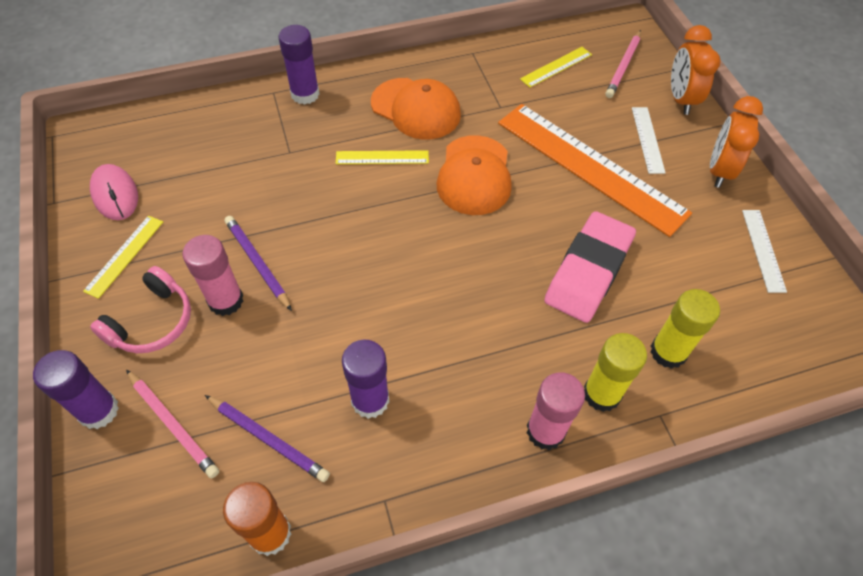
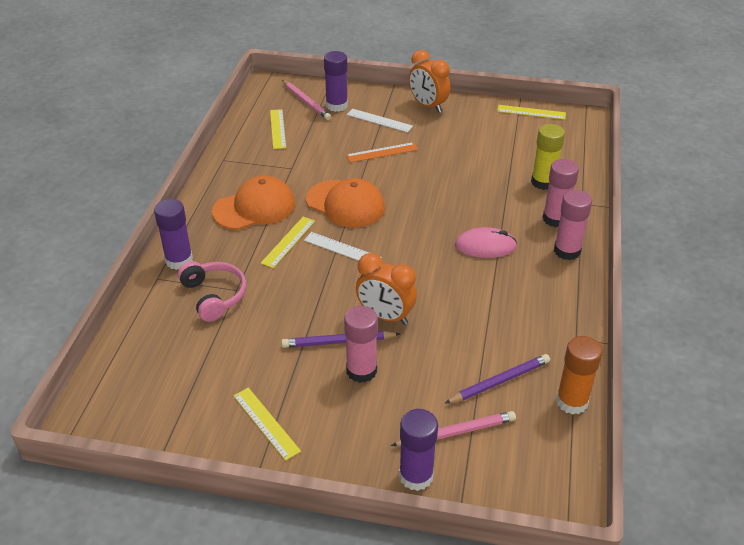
camera: 60 degrees left, 15 degrees down
pink mouse [90,164,138,220] -> pink mouse moved to [455,227,517,258]
pink headphones [90,266,191,353] -> pink headphones moved to [178,261,246,322]
purple glue stick [342,340,389,419] -> purple glue stick moved to [324,51,348,112]
orange ruler [498,104,692,237] -> orange ruler [346,142,418,162], size x0.44
pink eraser [544,211,636,323] -> none
yellow glue stick [584,333,647,412] -> pink glue stick [542,159,579,227]
orange clock [671,25,721,115] -> orange clock moved to [356,253,417,325]
white ruler [742,210,787,293] -> white ruler moved to [304,232,382,261]
none -> yellow ruler [497,105,566,120]

